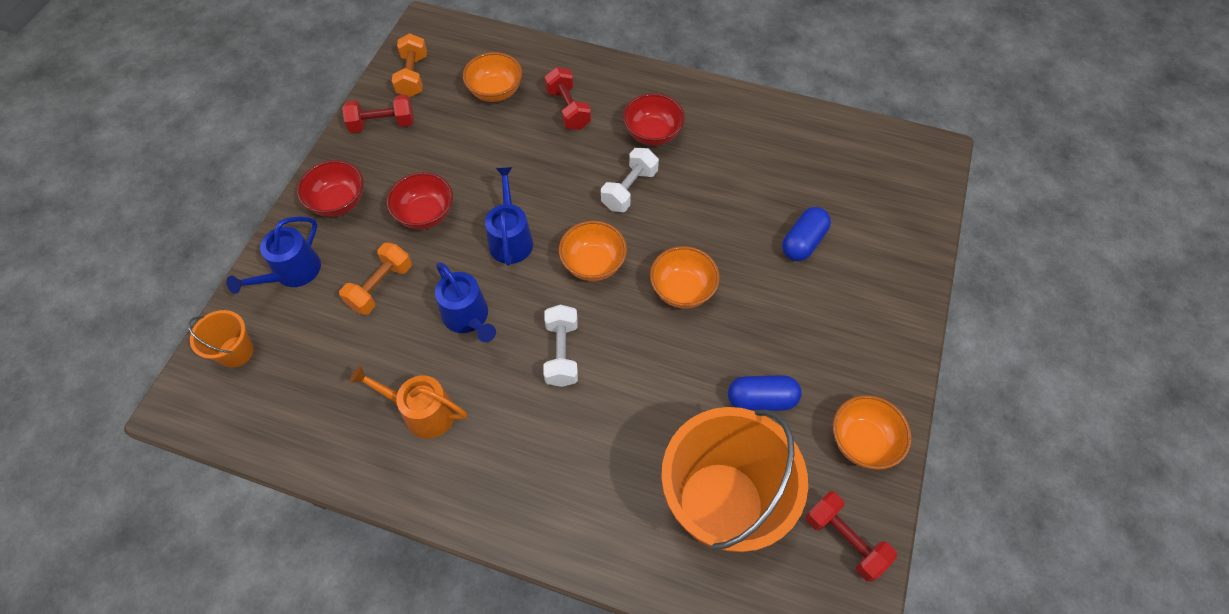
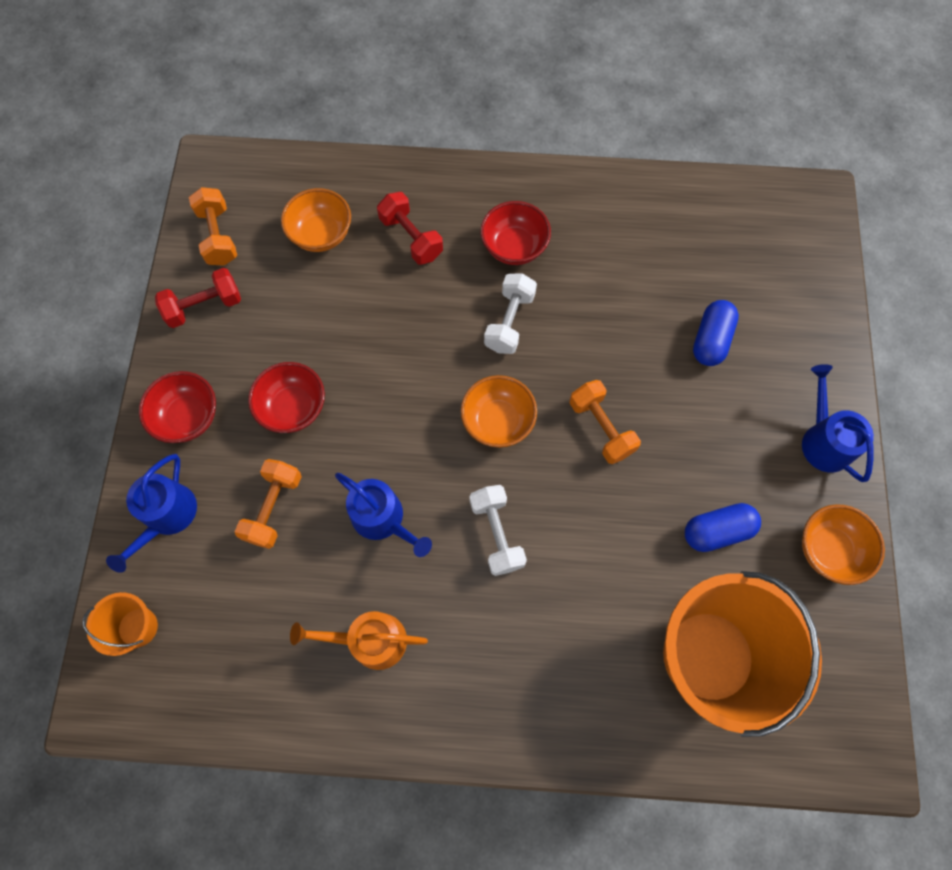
camera: 15 degrees left, 10 degrees up
blue watering can [485,167,533,266] -> blue watering can moved to [802,364,874,482]
orange bowl [650,246,720,308] -> orange dumbbell [569,380,641,464]
red dumbbell [805,491,897,582] -> none

